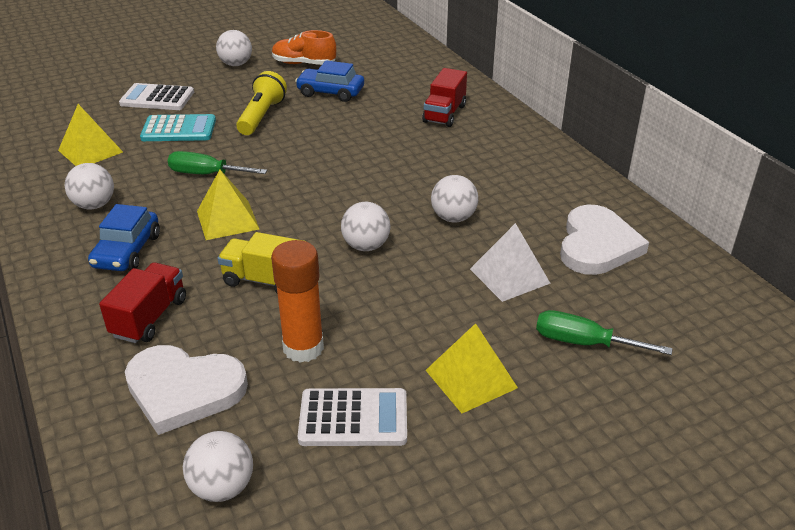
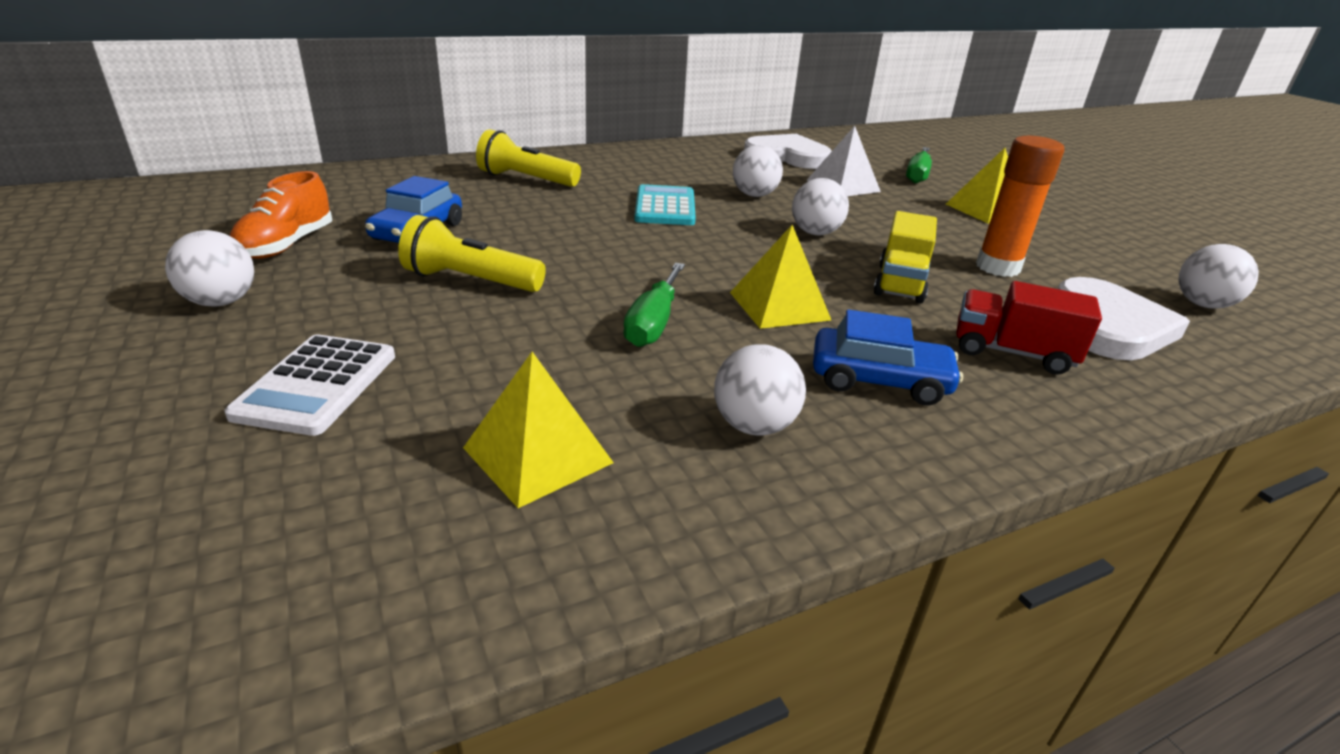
camera: 90 degrees left, 5 degrees down
turquoise calculator [140,114,216,141] -> turquoise calculator moved to [634,184,696,225]
white calculator [298,388,407,446] -> none
red truck [422,68,467,127] -> yellow flashlight [476,129,581,187]

